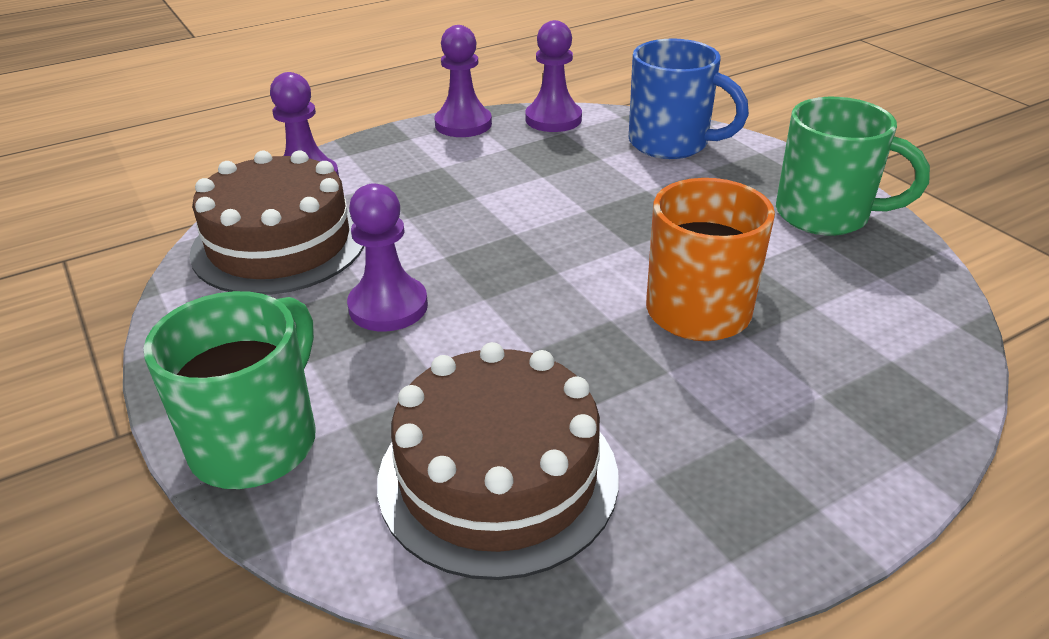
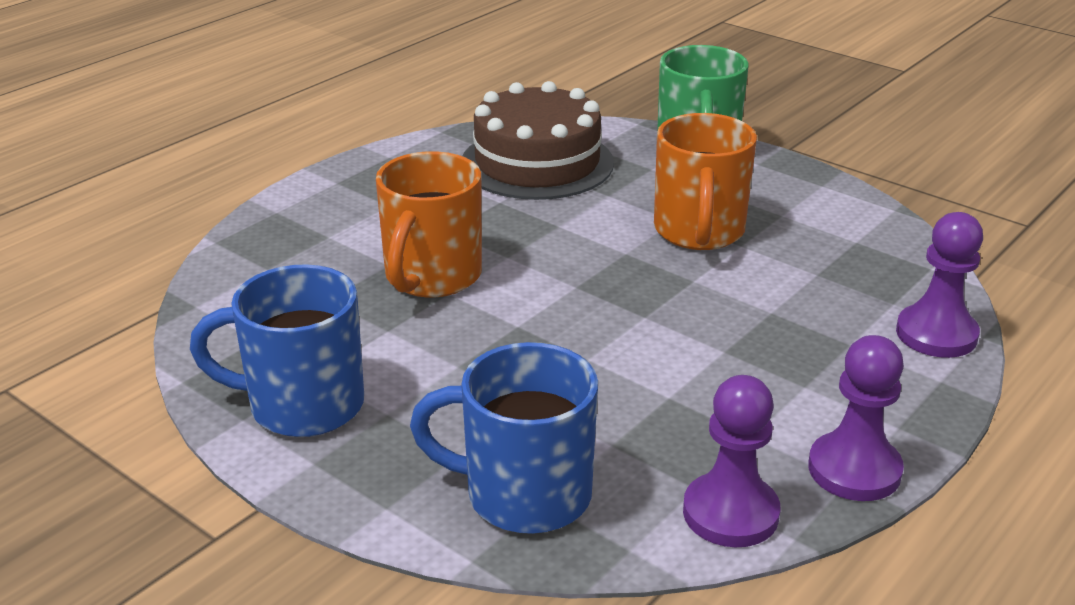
camera: 160 degrees right, 5 degrees down
brown cake [190,150,364,295] -> none
purple pawn [347,183,428,332] -> orange mug [654,113,757,250]
green mug [776,97,930,236] -> blue mug [190,264,364,437]

